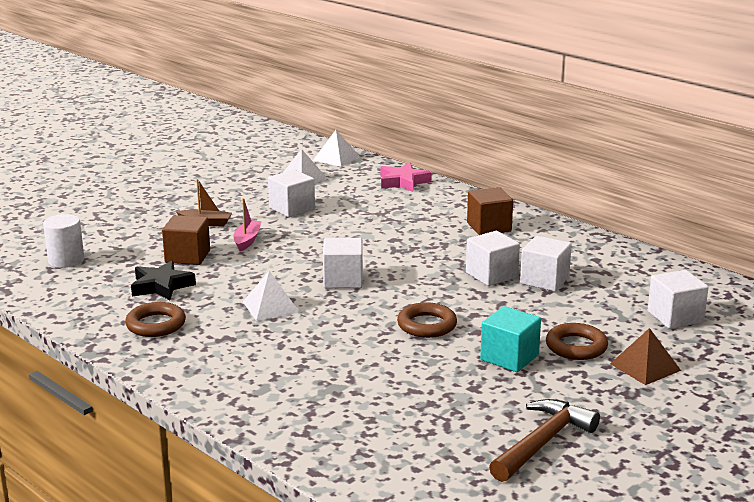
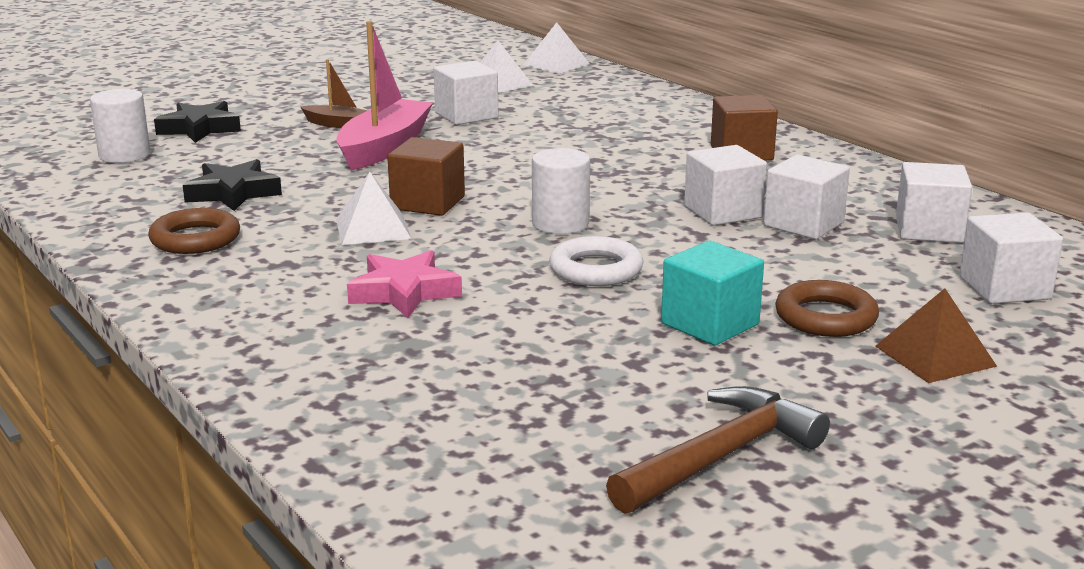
camera: 10 degrees right, 0 degrees up
brown cube [162,215,210,265] -> brown cube moved to [387,137,465,216]
pink boat [234,198,262,251] -> pink boat [336,21,433,170], size x1.89
white cube [323,238,363,288] -> white cube moved to [896,162,972,243]
pink star [380,163,432,192] -> pink star moved to [347,250,462,318]
brown ring [397,302,457,338] -> white ring [549,236,643,286]
none -> black star [154,101,241,143]
none -> white cylinder [532,148,590,234]

